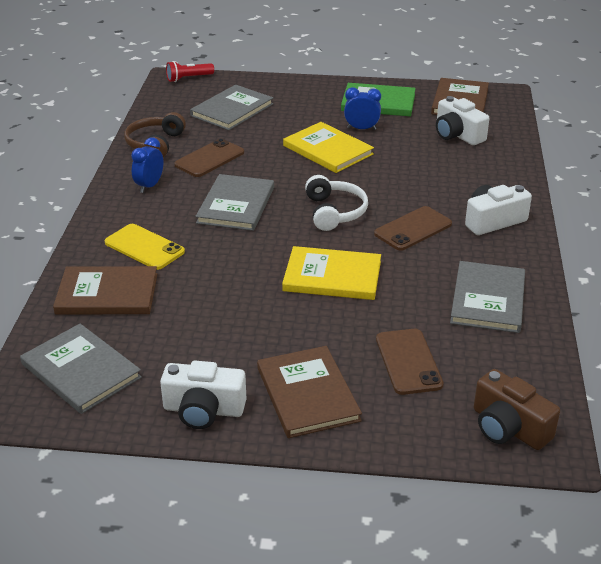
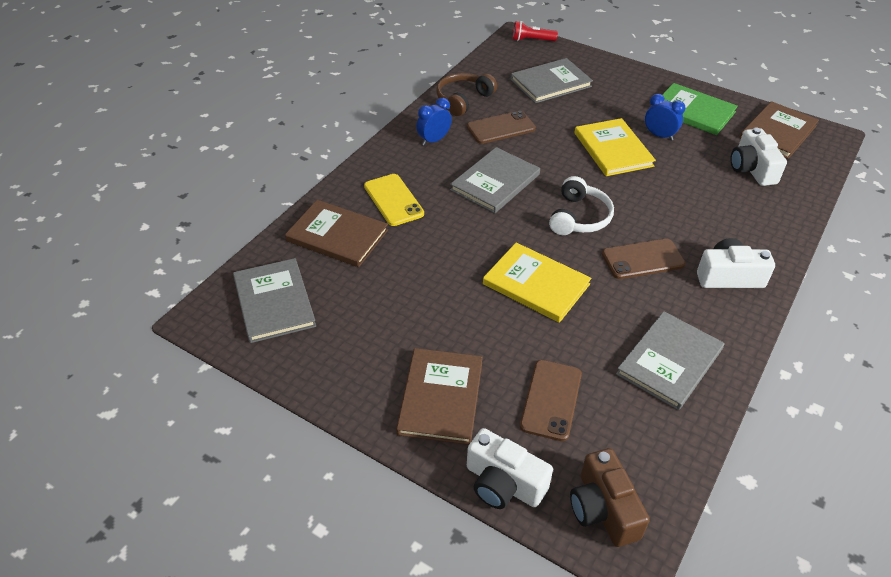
camera: 25 degrees right, 10 degrees up
white camera [160,361,247,429] -> white camera moved to [467,428,553,509]

